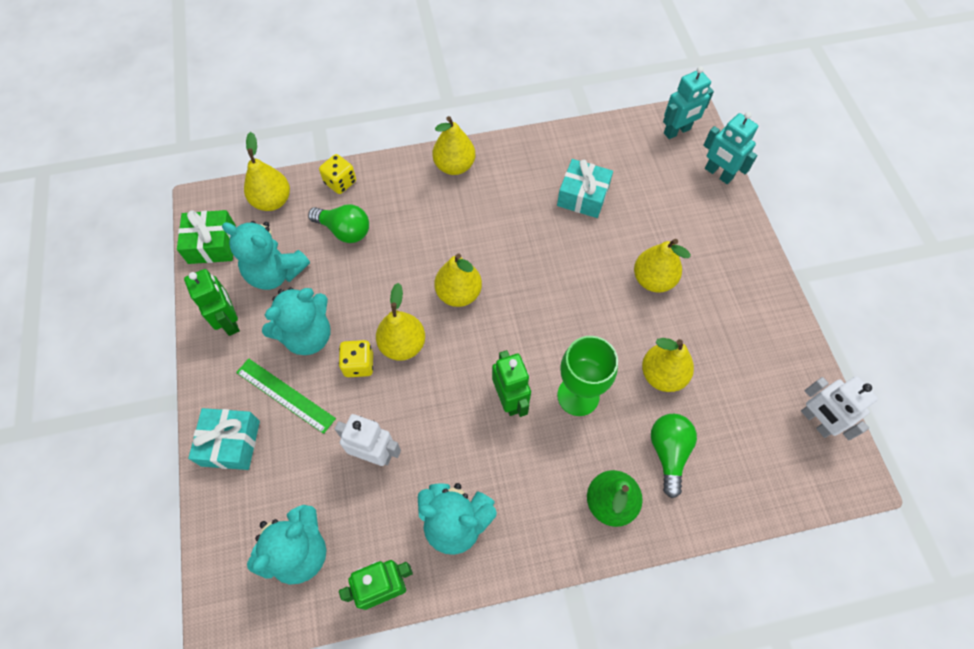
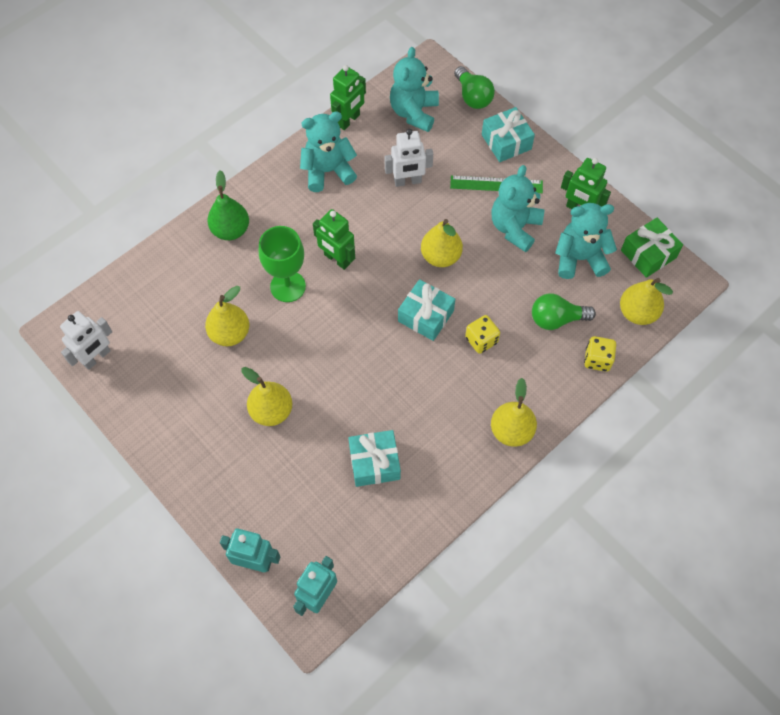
camera: 150 degrees right, 0 degrees up
yellow dice [339,340,373,377] -> yellow dice moved to [465,315,500,354]
yellow pear [434,253,482,307] -> turquoise gift [398,279,455,341]
green light bulb [651,414,697,498] -> green light bulb moved to [454,66,495,109]
white robot [801,376,878,440] -> white robot turned 105 degrees clockwise [60,311,112,370]

